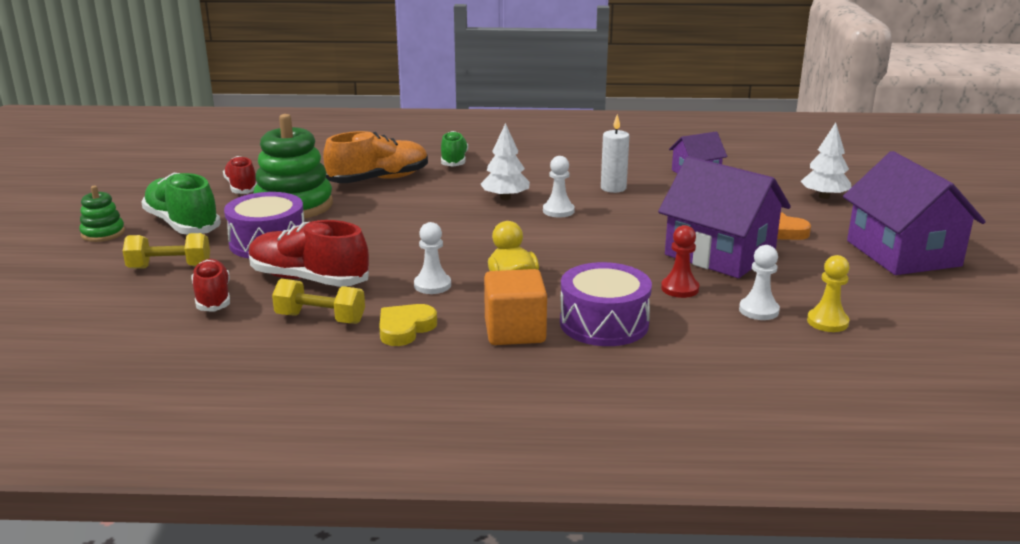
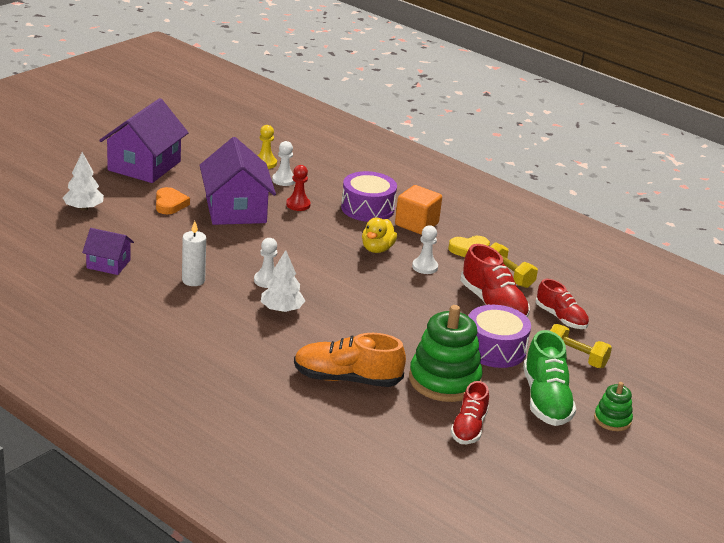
camera: 145 degrees left, 5 degrees up
red shoe [191,259,230,312] -> red shoe turned 60 degrees counterclockwise [536,279,589,329]
green shoe [441,131,468,167] -> none

